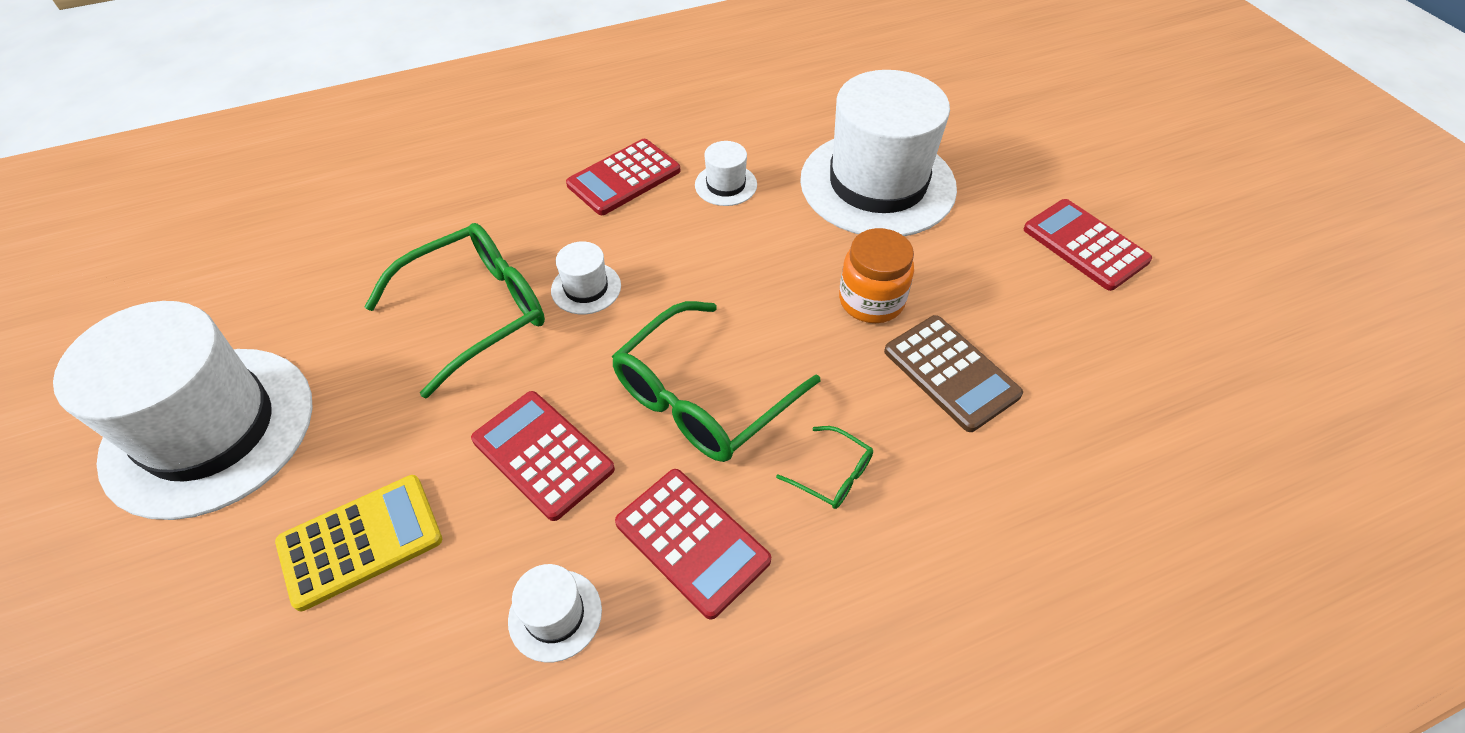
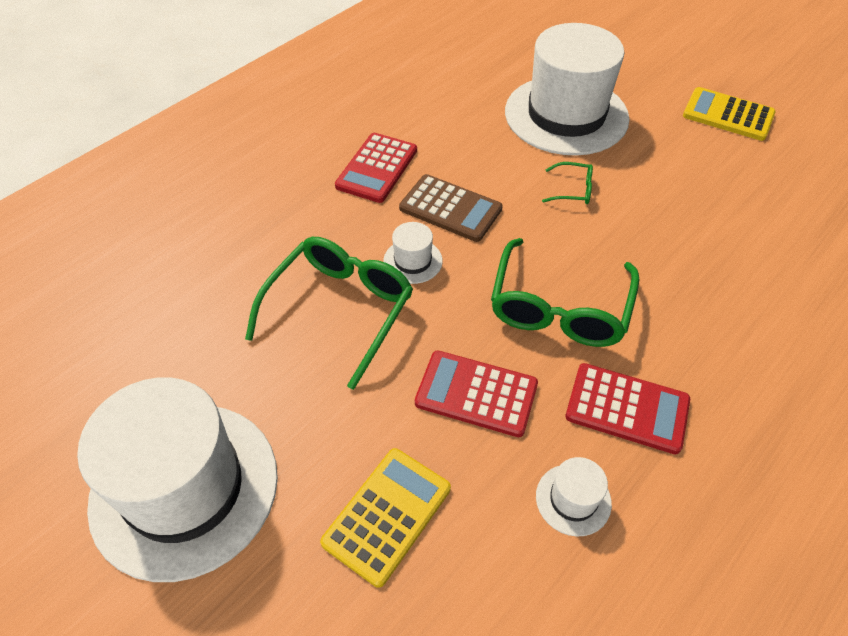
camera: 25 degrees left, 0 degrees up
white hat [695,141,757,206] -> none
green glasses [776,426,873,509] -> green glasses moved to [542,162,593,204]
orange jar [839,228,914,323] -> none
brown calculator [884,315,1023,432] -> brown calculator moved to [399,174,503,242]
red calculator [1023,199,1152,291] -> yellow calculator [683,87,776,141]

